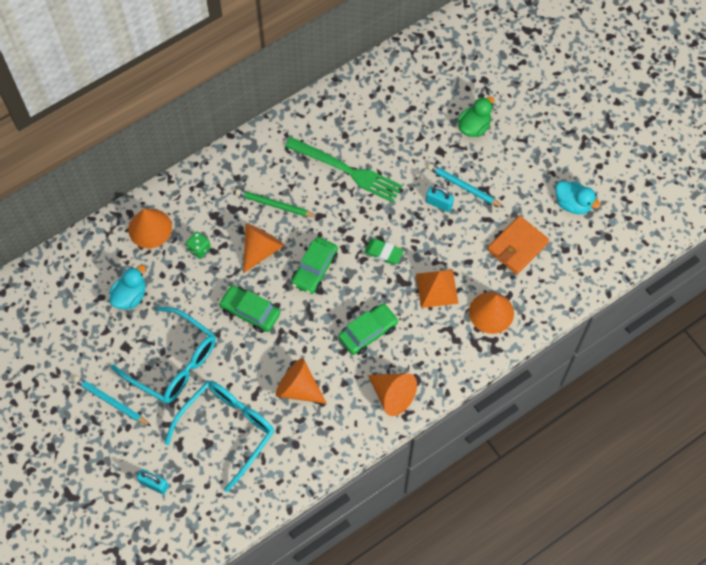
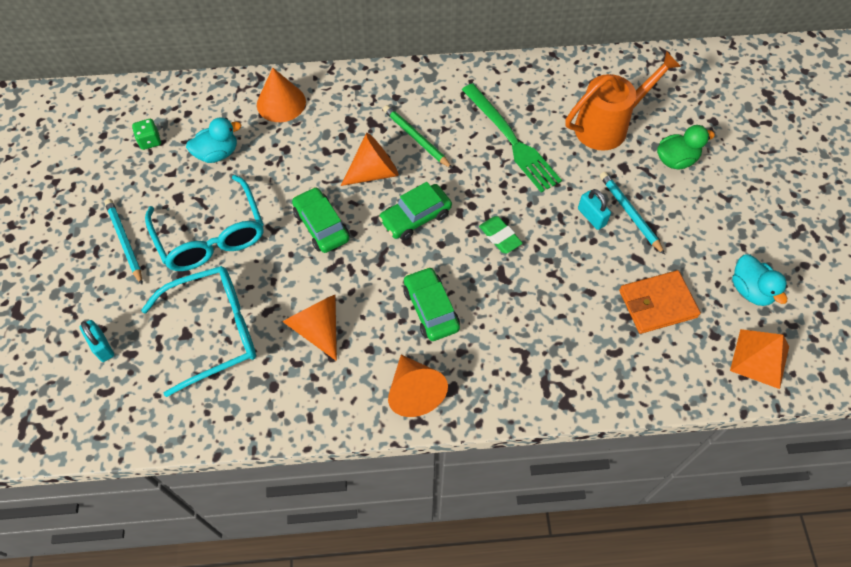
camera: 30 degrees right, 5 degrees down
green dice [186,232,211,259] -> green dice moved to [132,119,161,150]
green car [338,303,399,355] -> green car turned 105 degrees counterclockwise [403,267,460,341]
orange pyramid [416,270,459,308] -> orange pyramid moved to [730,329,789,389]
orange cone [469,292,514,334] -> none
none -> orange watering can [566,51,681,151]

